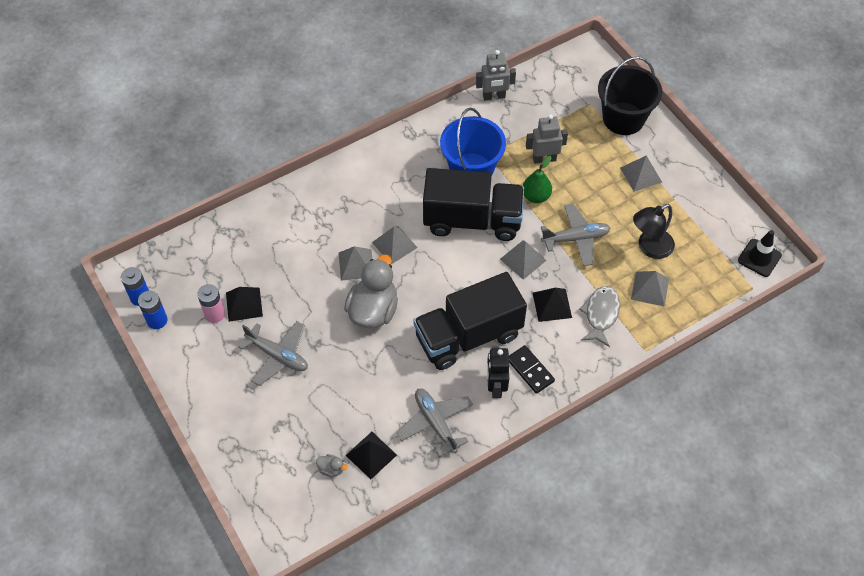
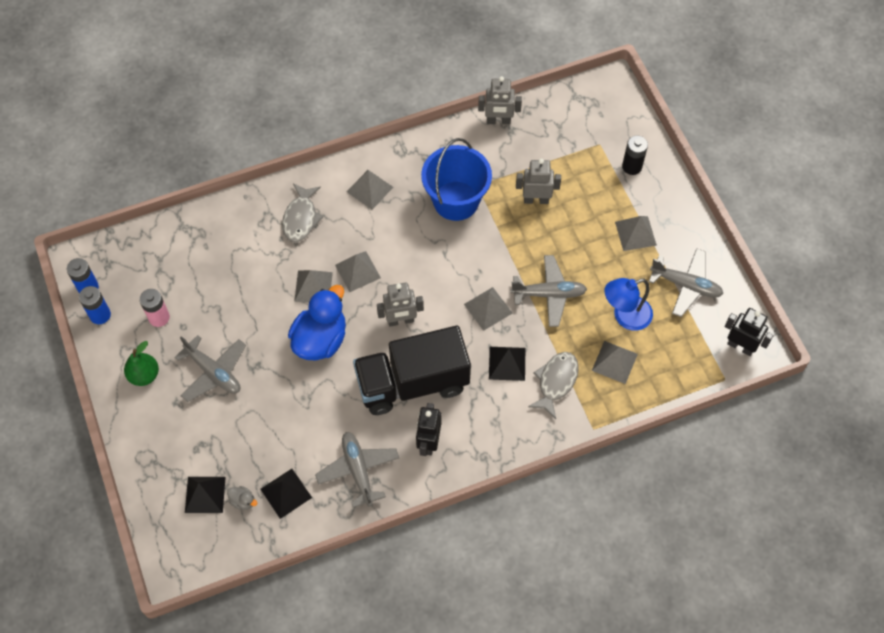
camera: 10 degrees right, 5 degrees up
black pyramid [226,287,263,322] -> black pyramid moved to [185,477,226,513]
grey duck [344,255,398,328] -> blue duck [288,285,346,360]
black truck [423,168,524,241] -> none
black domino [509,345,555,394] -> none
green pear [523,156,552,203] -> green pear moved to [124,341,159,386]
black bucket [598,57,662,135] -> black battery [622,135,648,175]
black lamp [633,204,675,259] -> blue lamp [604,278,653,331]
black traffic cone [738,230,782,277] -> black robot [725,308,774,356]
none -> grey fish [282,183,323,242]
none -> grey pyramid [347,170,393,210]
none -> grey robot [377,282,424,326]
none -> grey plane [649,248,723,317]

